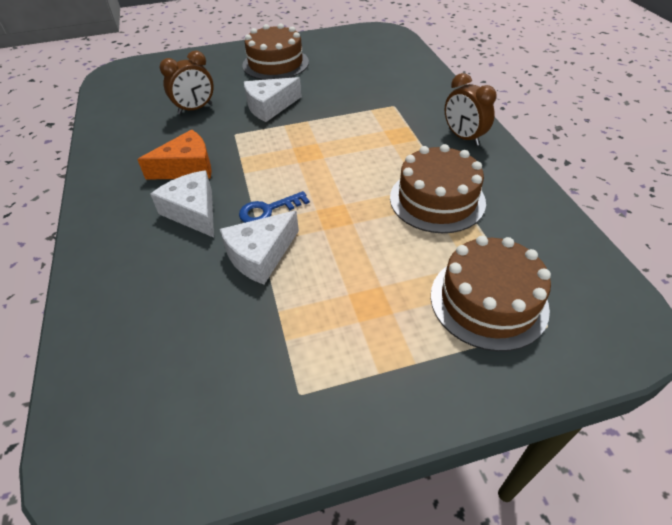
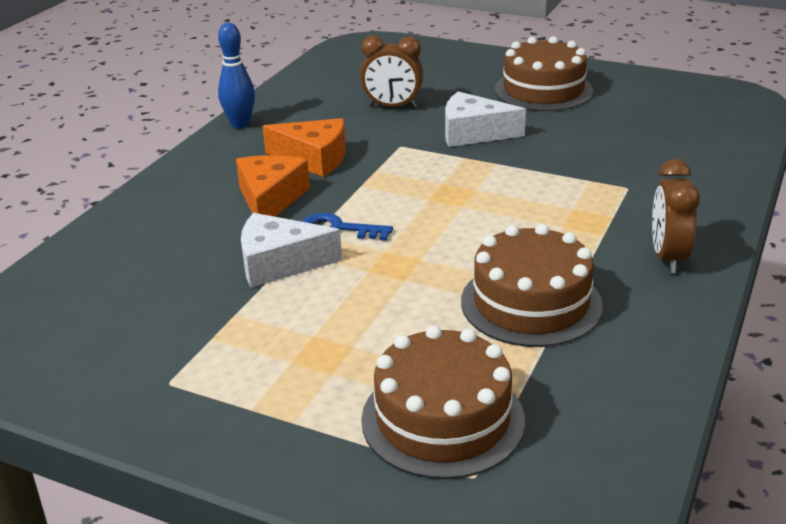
camera: 40 degrees right, 15 degrees down
white cheese [150,170,214,238] -> orange cheese [236,155,310,217]
none -> blue bowling pin [218,23,255,128]

